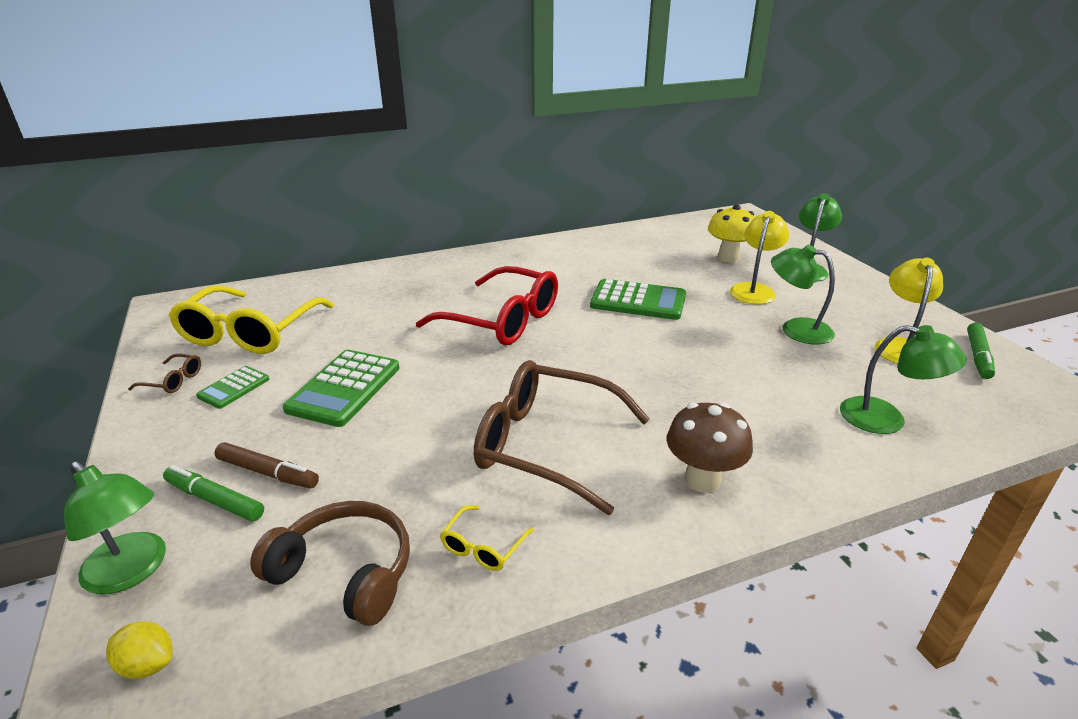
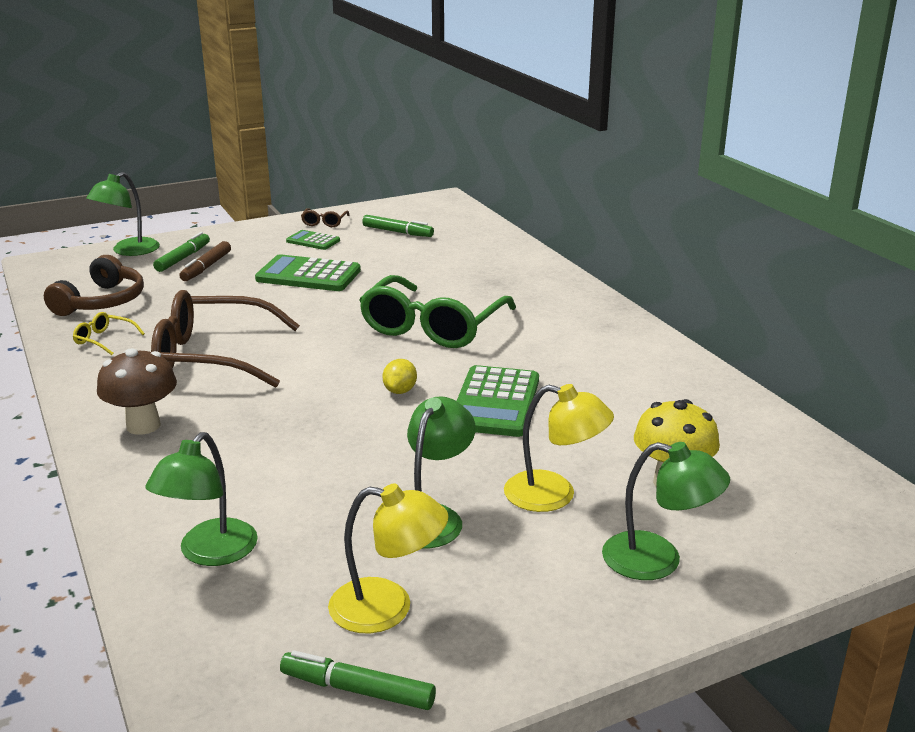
camera: 85 degrees right, 5 degrees down
yellow lemon [106,621,173,679] -> yellow lemon moved to [383,359,417,394]
yellow glasses [169,285,334,354] -> green marker [362,215,434,237]
red glasses [416,266,558,345] -> green glasses [359,275,516,348]
brown glasses [474,360,650,515] -> brown glasses turned 105 degrees counterclockwise [151,290,300,388]

